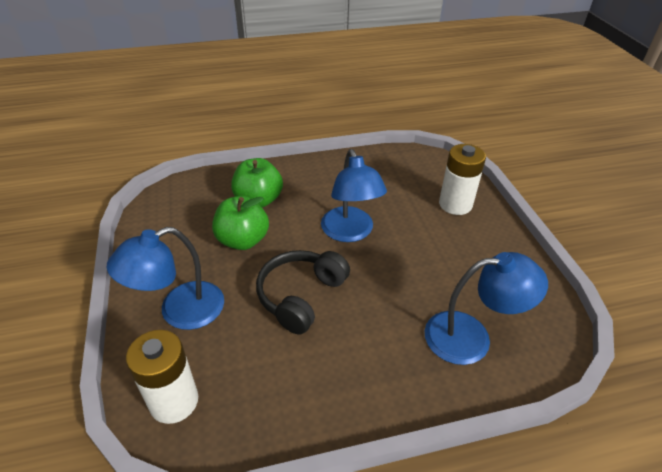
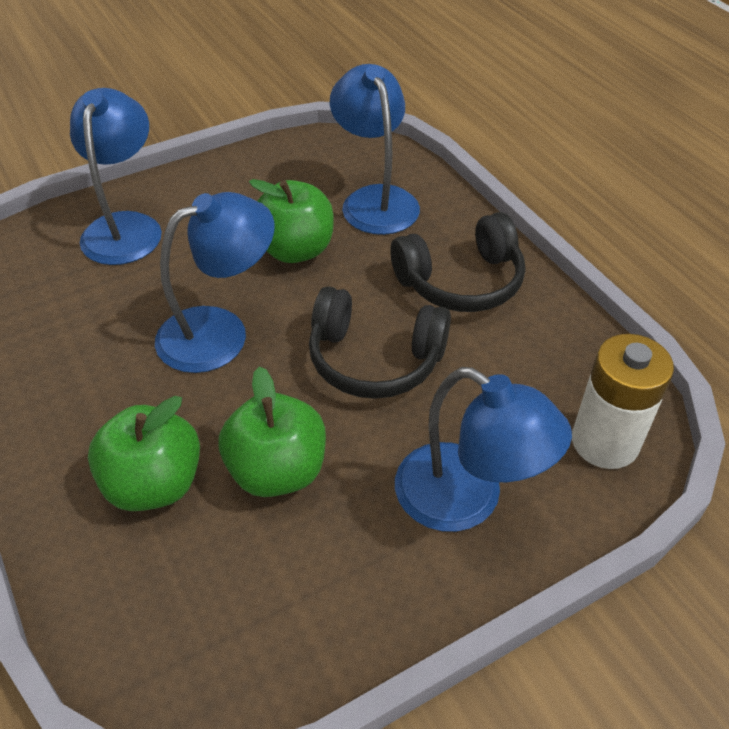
camera: 105 degrees left, 5 degrees up
white battery [439,144,486,215] -> blue lamp [70,88,162,265]
none -> green apple [249,179,334,263]
none -> black headphones [390,212,525,312]

